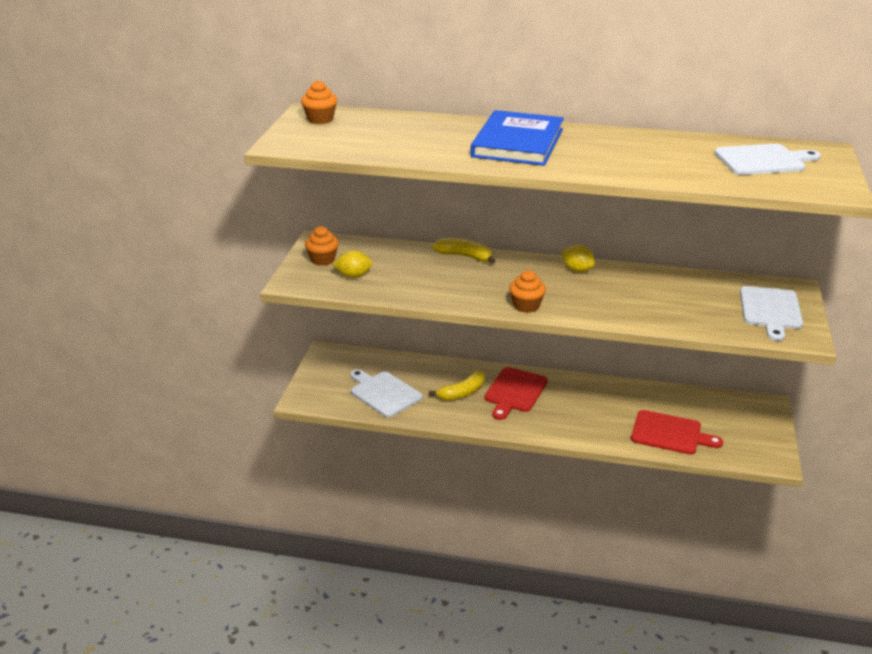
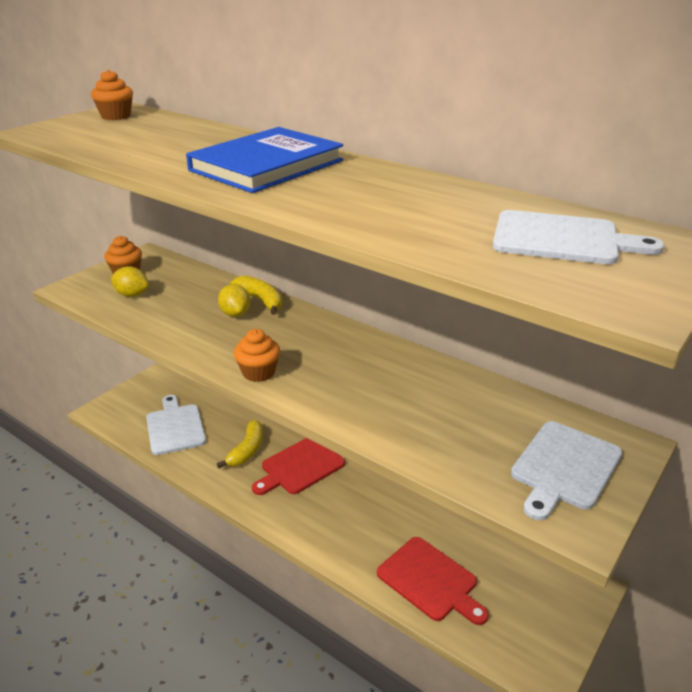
camera: 25 degrees right, 0 degrees up
yellow banana [429,371,485,401] -> yellow banana turned 60 degrees counterclockwise [217,420,263,468]
yellow lemon [562,245,595,272] -> yellow lemon moved to [218,284,250,317]

